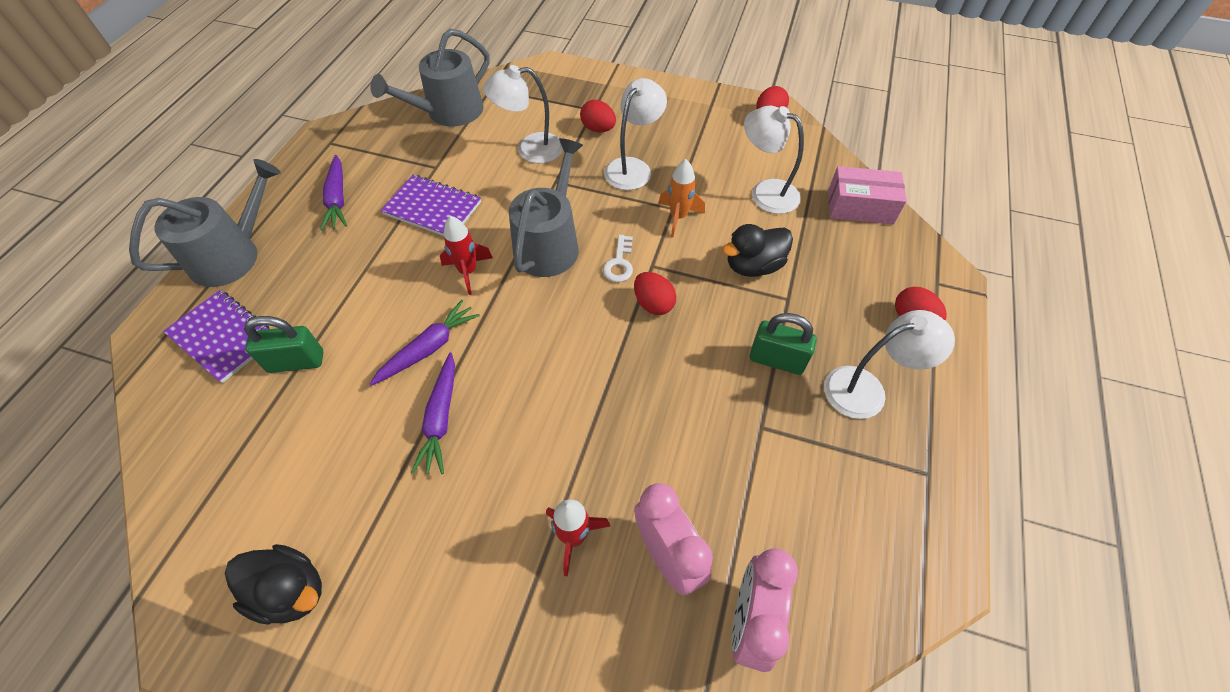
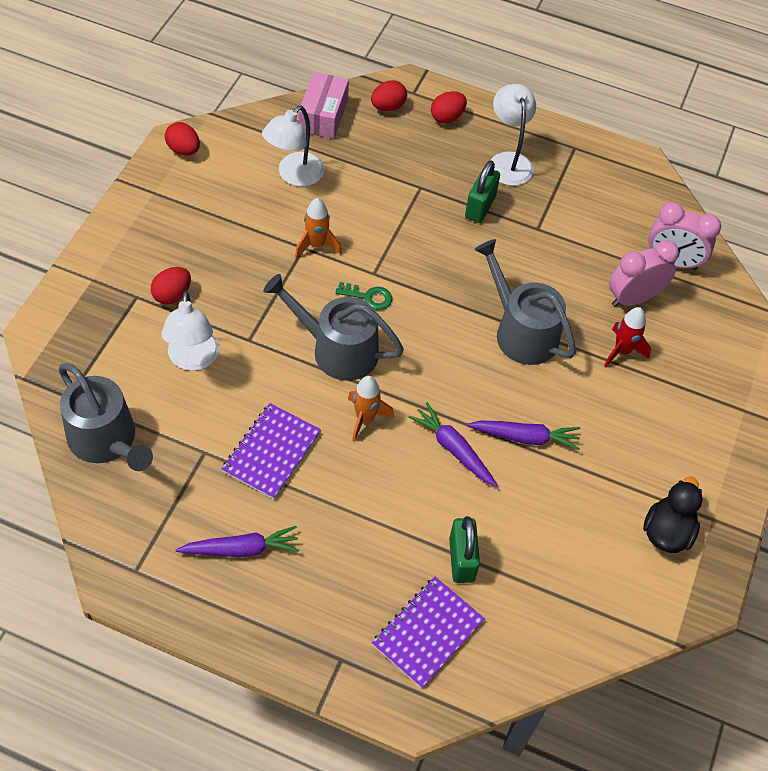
camera: 90 degrees left, 0 degrees up
grey watering can [129,159,281,287] -> grey watering can moved to [474,239,576,365]
red rocket [440,216,493,295] -> orange rocket [348,376,394,442]
white key [603,235,633,282] -> green key [335,282,392,310]
white lamp [604,78,667,190] -> none
red egg [634,272,677,315] -> red egg moved to [371,80,407,111]
black duck [722,224,793,277] -> none

